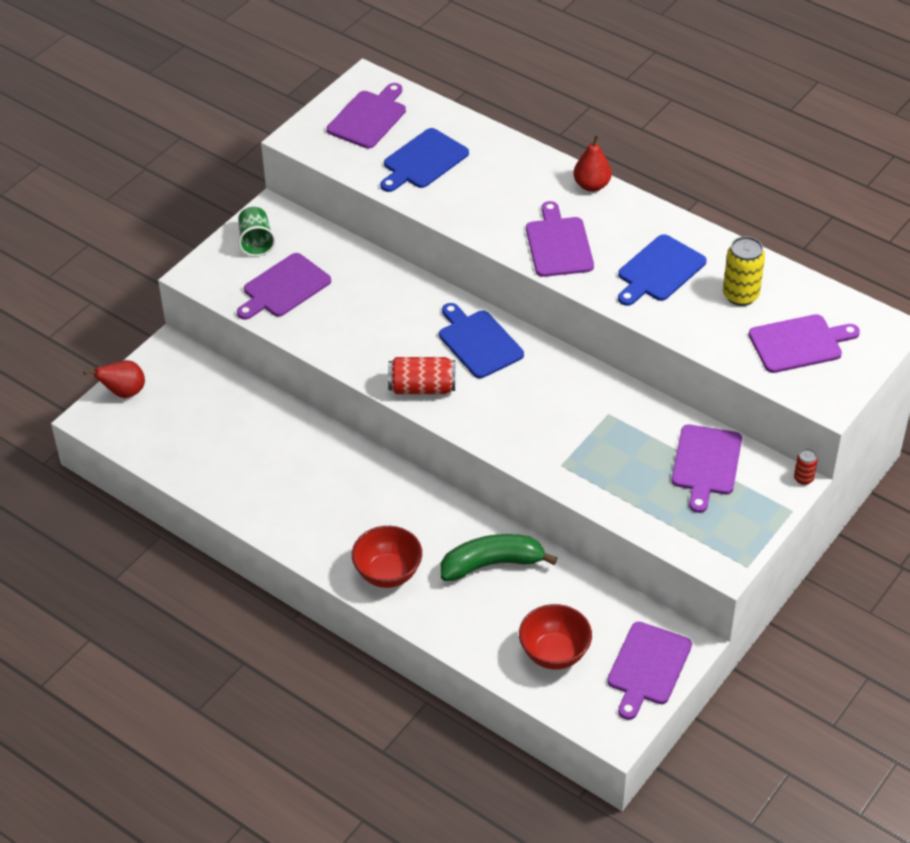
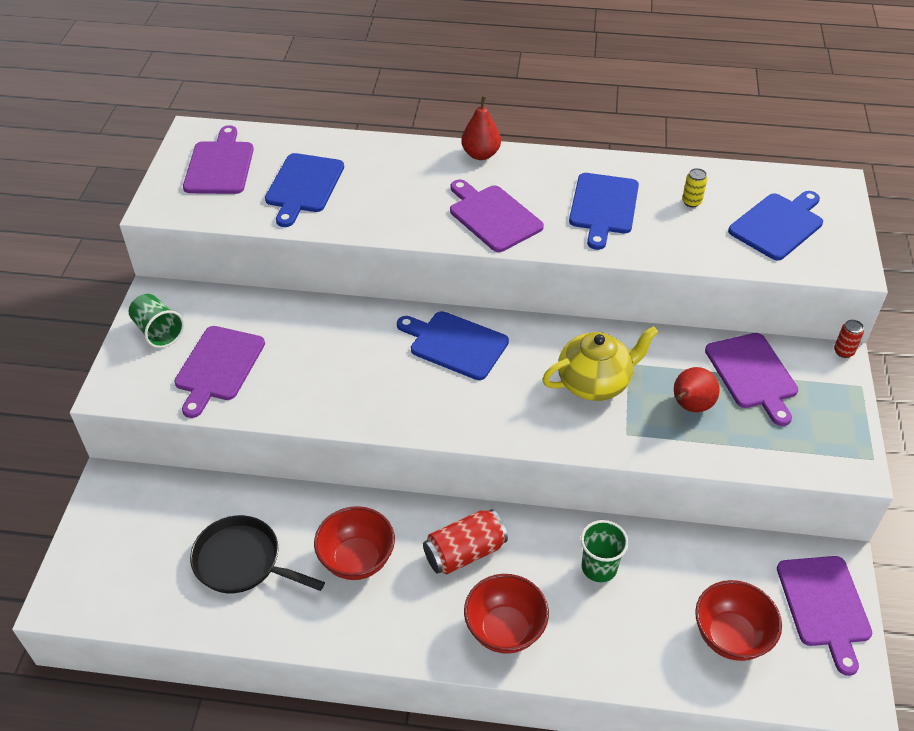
camera: 30 degrees left, 0 degrees up
red pear [83,360,145,398] -> red pear moved to [674,367,720,412]
red can [388,357,455,394] -> red can moved to [423,509,508,574]
green banana [440,534,558,581] -> green cup [581,520,629,582]
yellow can [723,236,765,306] -> yellow can [682,168,707,207], size x0.53
purple cutting board [748,314,860,373] -> blue cutting board [728,191,823,260]
none -> black pan [190,515,325,593]
none -> red bowl [314,506,395,580]
none -> yellow teapot [542,326,659,401]

